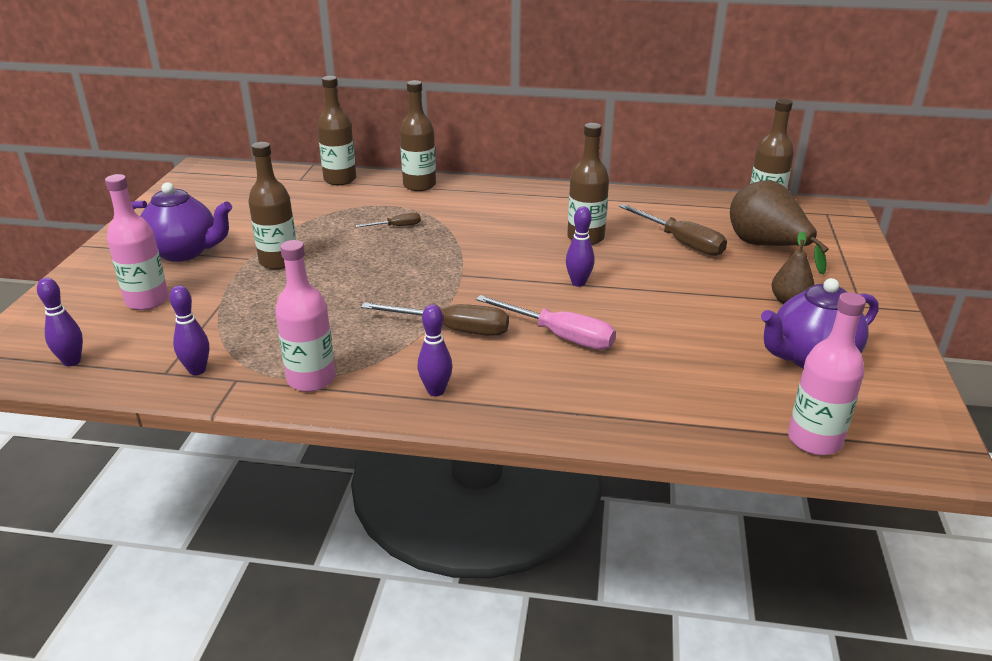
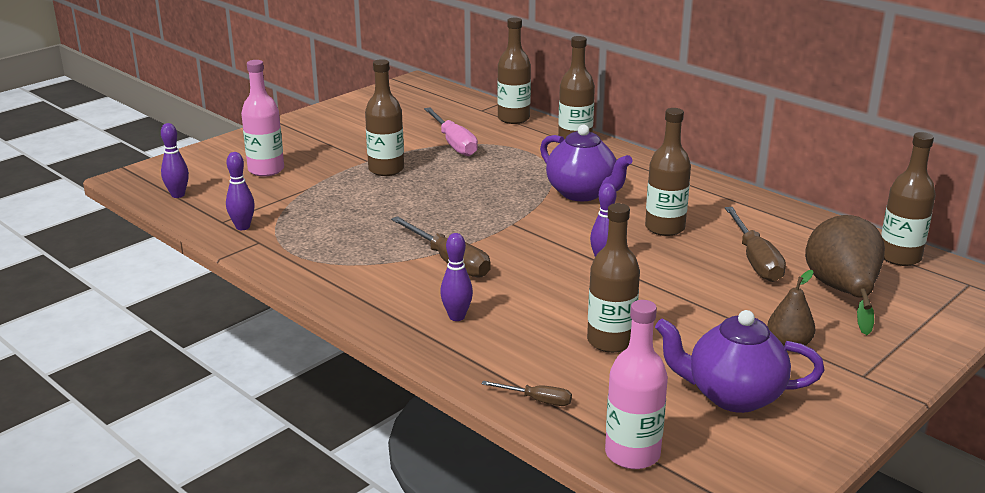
camera: 35 degrees right, 5 degrees down
purple teapot [131,182,232,262] -> purple teapot moved to [540,125,632,201]
pink bottle [275,240,336,392] -> none
brown screwdriver [356,212,421,227] -> brown screwdriver moved to [482,381,572,406]
purple bowling pin [417,304,452,396] -> purple bowling pin moved to [440,233,473,321]
pink screwdriver [476,295,616,350] -> pink screwdriver moved to [424,107,478,156]
none -> brown bottle [587,203,640,353]

